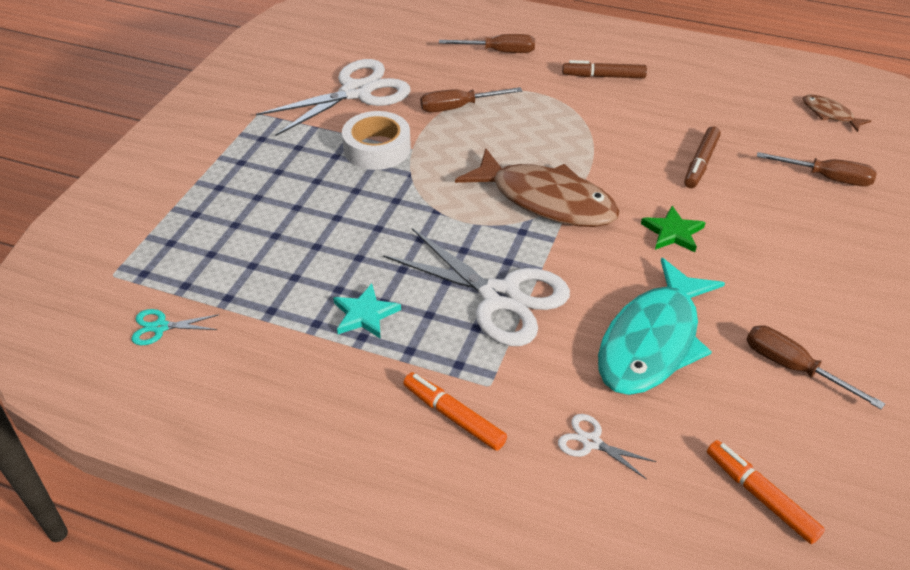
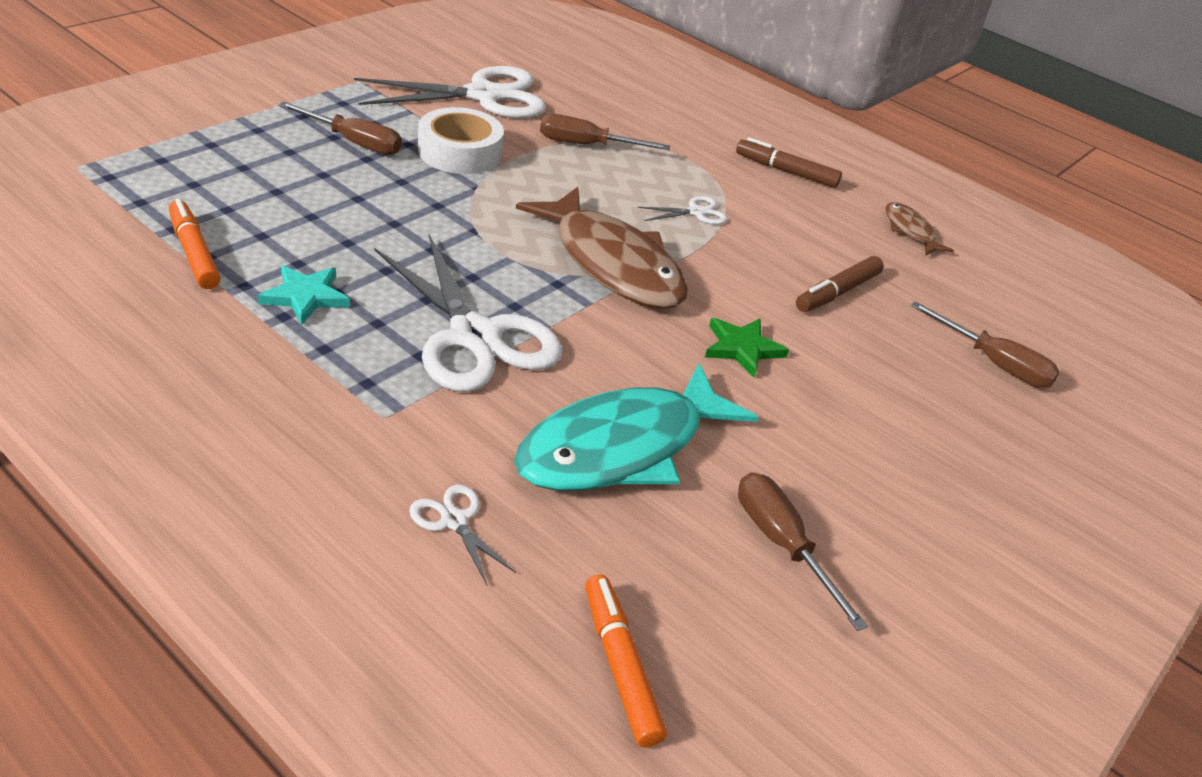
camera: 15 degrees right, 5 degrees down
turquoise scissors [131,309,219,345] -> none
orange marker [403,372,507,451] -> orange marker moved to [169,199,221,289]
brown screwdriver [439,34,535,53] -> brown screwdriver moved to [279,101,402,155]
brown fish [803,95,871,132] -> brown fish moved to [885,202,954,256]
none -> white scissors [637,196,727,225]

